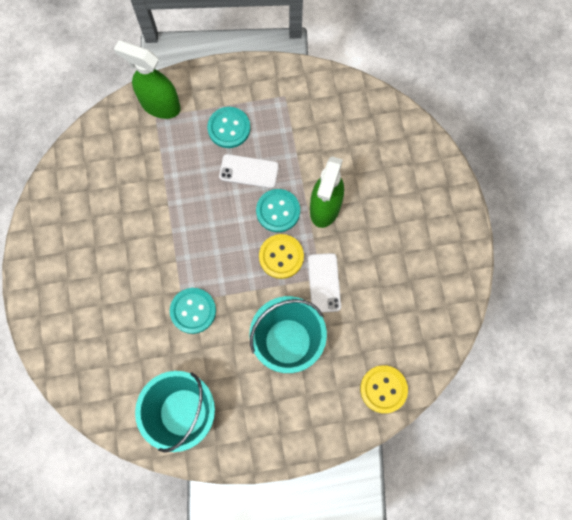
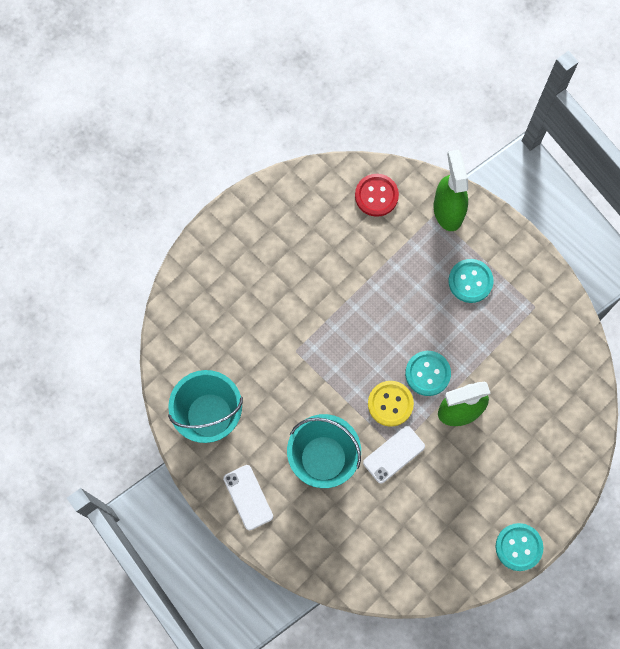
camera: 55 degrees right, 0 degrees up
turquoise button [170,288,216,334] -> turquoise button moved to [495,523,543,571]
white phone [219,154,279,188] -> white phone moved to [223,465,273,530]
yellow button [360,365,408,414] -> none
none -> red button [355,174,399,217]

